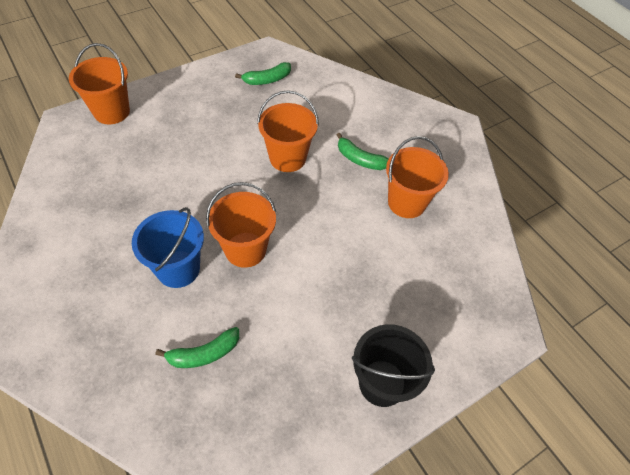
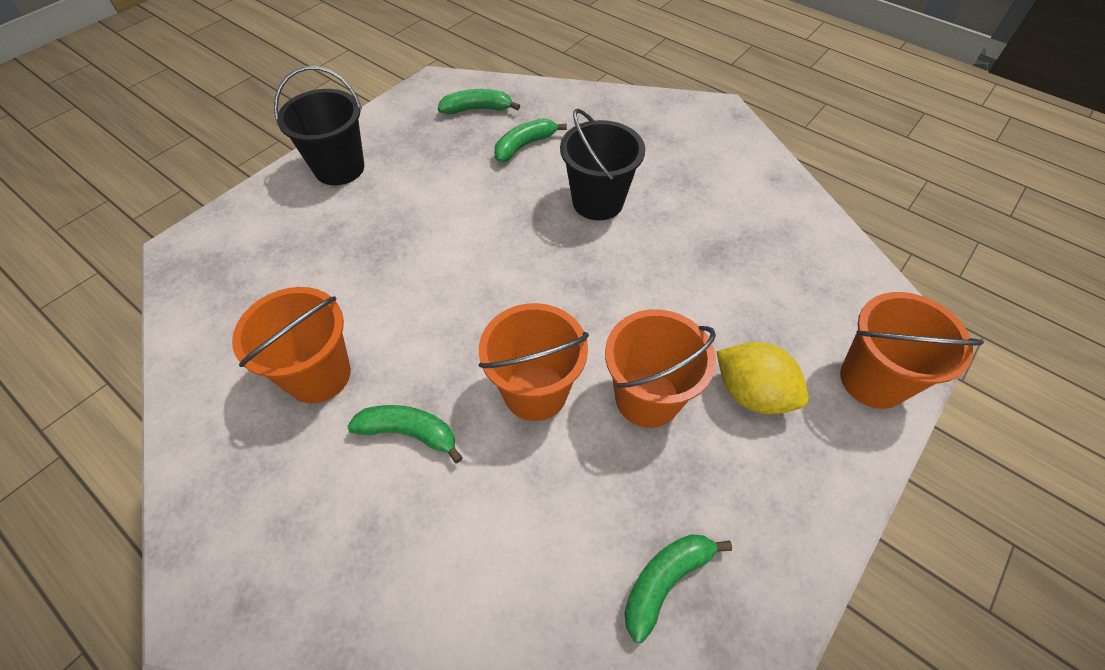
camera: 165 degrees right, 0 degrees up
blue bucket [132,207,204,288] -> black bucket [560,109,645,220]
orange bucket [206,182,276,268] -> orange bucket moved to [605,309,716,428]
none -> green banana [438,89,520,114]
none -> yellow lemon [716,342,809,414]

